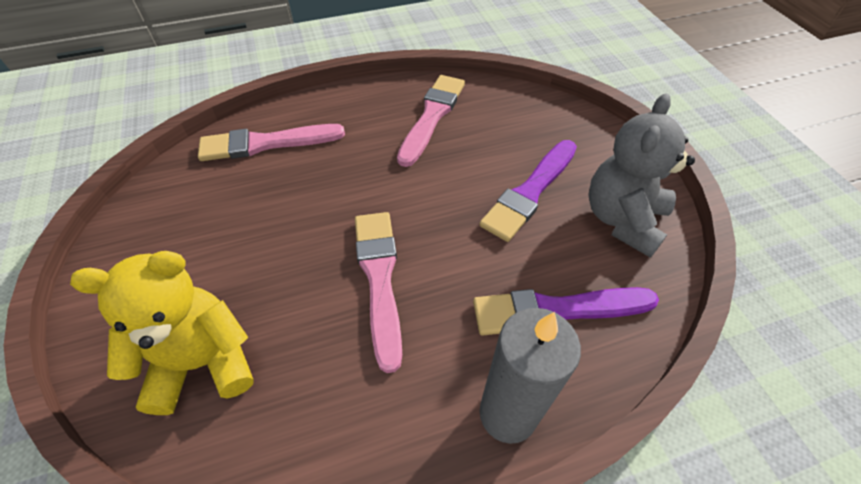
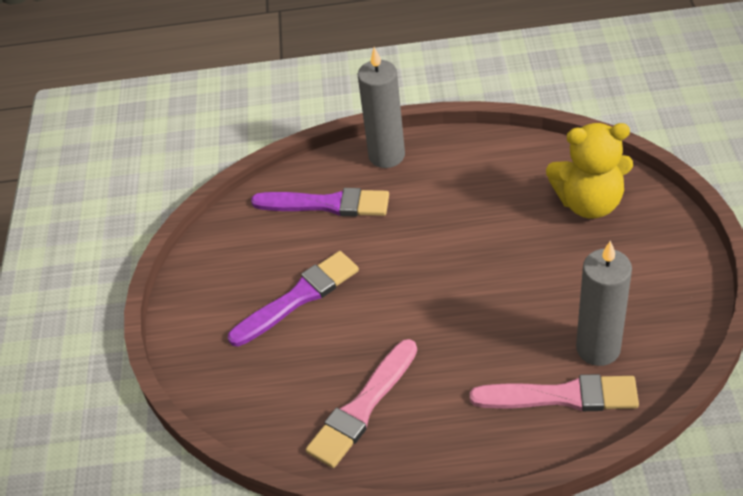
camera: 160 degrees left, 5 degrees down
pink brush [355,212,402,373] -> none
grey teddy bear [588,93,695,258] -> none
none -> grey candle [576,240,632,366]

